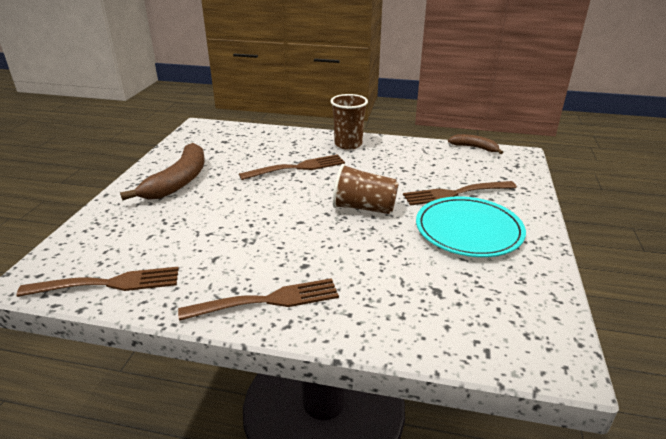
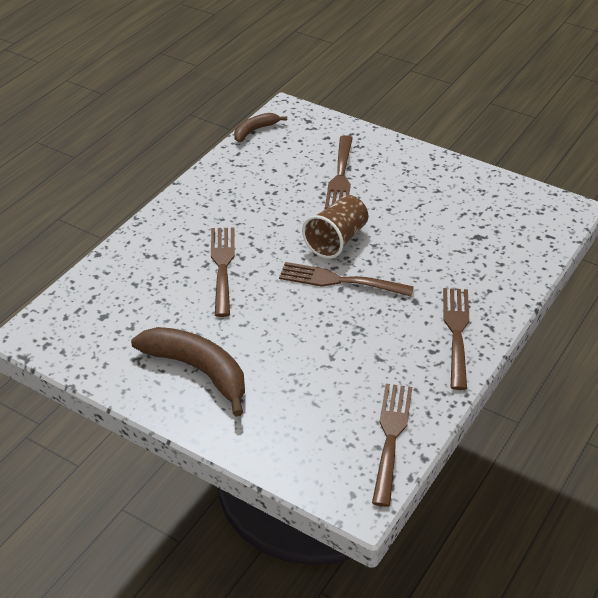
camera: 70 degrees left, 10 degrees up
brown cup [331,94,368,150] -> none
turquoise plate [416,196,526,257] -> none
none -> brown fork [279,262,414,297]

